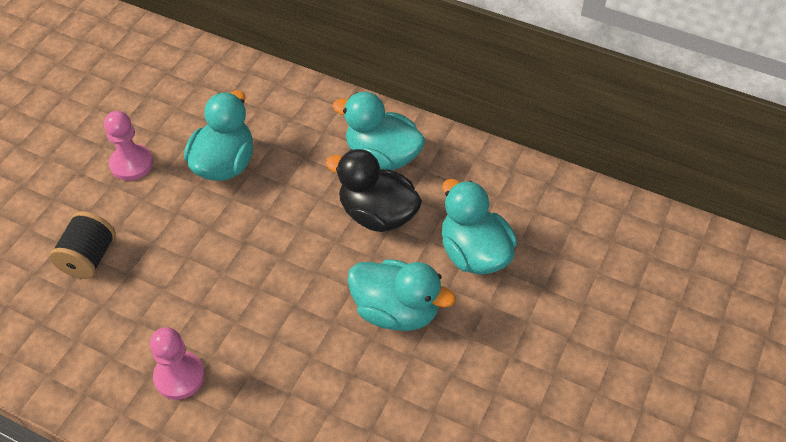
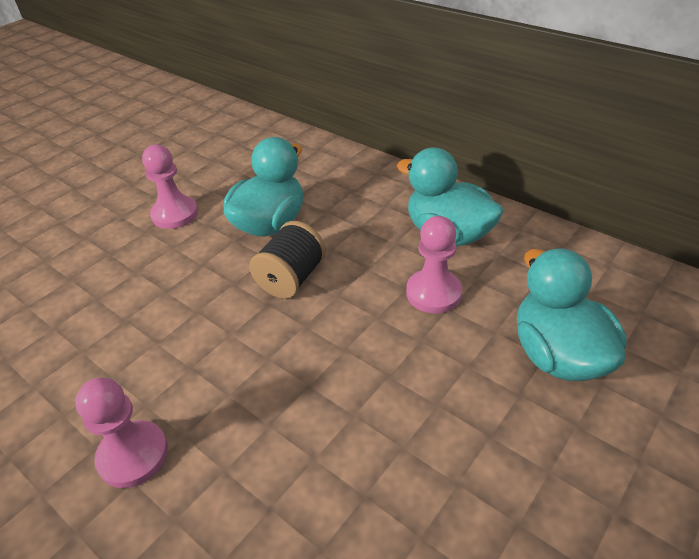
camera: 15 degrees right, 10 degrees down
black spool [49,211,116,279] -> black spool moved to [249,221,326,299]
black duck [325,149,422,232] -> pink pawn [406,216,462,313]
turquoise duck [347,259,456,331] -> none

